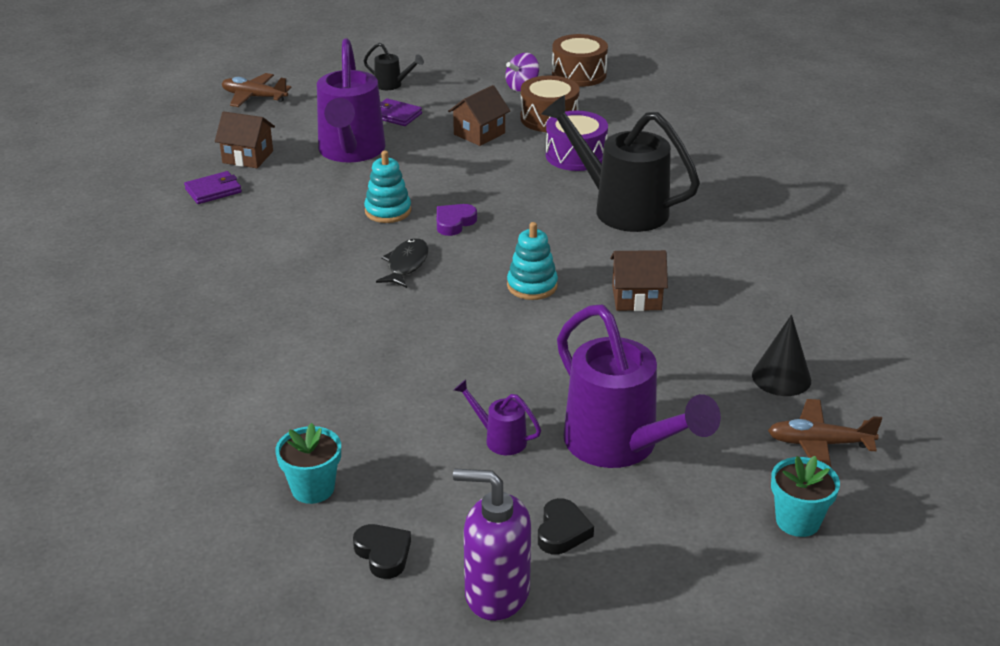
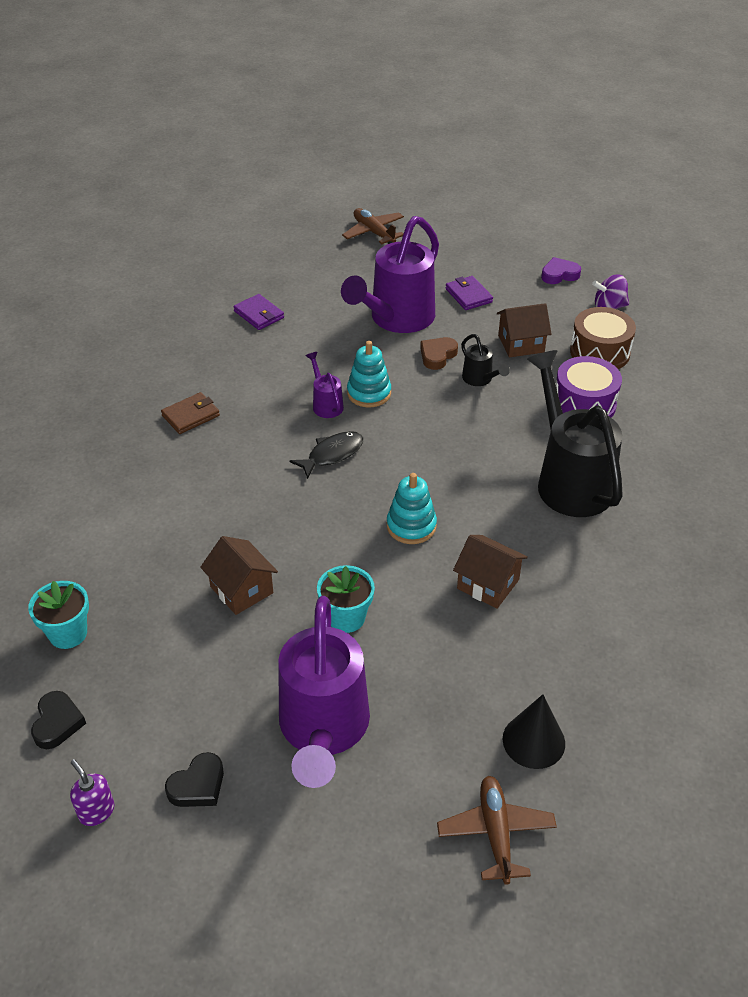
camera: 35 degrees right, 10 degrees up
purple wallet [184,171,242,204] -> purple wallet turned 45 degrees clockwise [233,294,284,330]
brown house [215,111,275,168] -> brown house moved to [200,536,278,615]
black watering can [364,43,424,90] -> black watering can moved to [461,334,510,386]
purple heart [437,204,477,236] -> purple heart moved to [541,257,581,284]
purple soap dispenser [453,469,531,621] -> purple soap dispenser [70,759,115,826], size x0.51
purple watering can [454,379,541,455] -> purple watering can moved to [306,352,344,418]
brown drum [552,34,608,87] -> none
brown plane [768,399,882,468] -> brown plane turned 45 degrees clockwise [437,776,557,885]
turquoise flower pot [771,456,840,537] -> turquoise flower pot moved to [317,565,375,633]
none -> brown wallet [161,392,220,434]
none -> brown heart [420,337,458,370]

